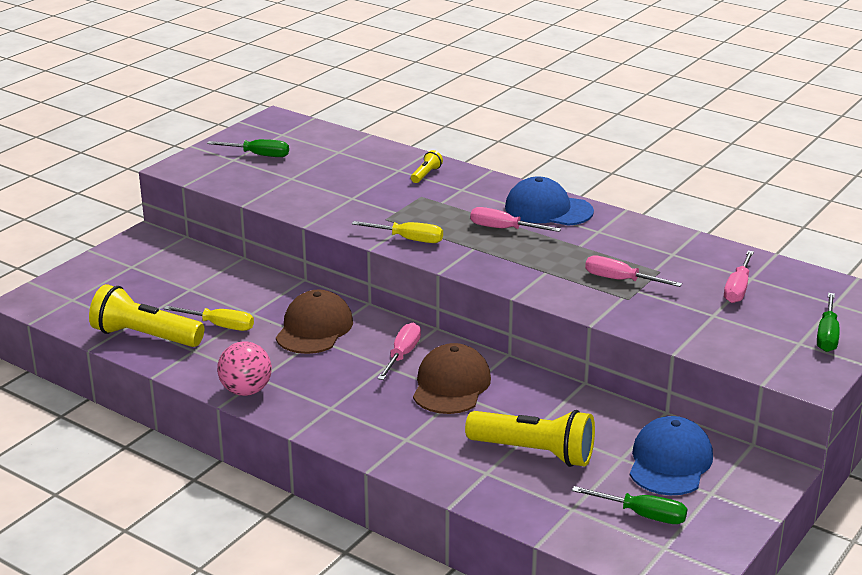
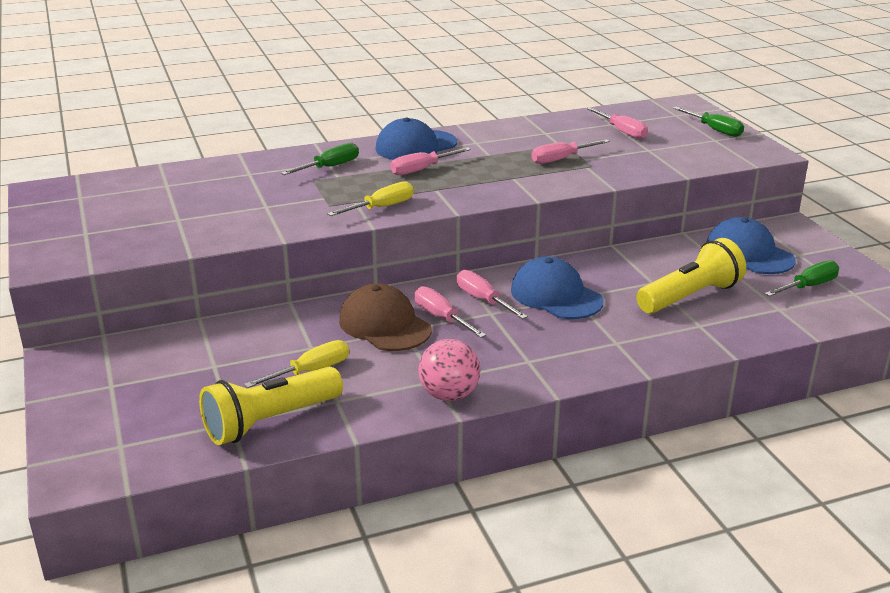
camera: 55 degrees left, 0 degrees up
green screwdriver [207,139,289,157] -> green screwdriver moved to [281,143,359,175]
yellow flashlight [411,150,443,183] -> none
brown cap [413,343,491,414] -> blue cap [511,256,604,319]
none -> pink screwdriver [415,286,486,338]

